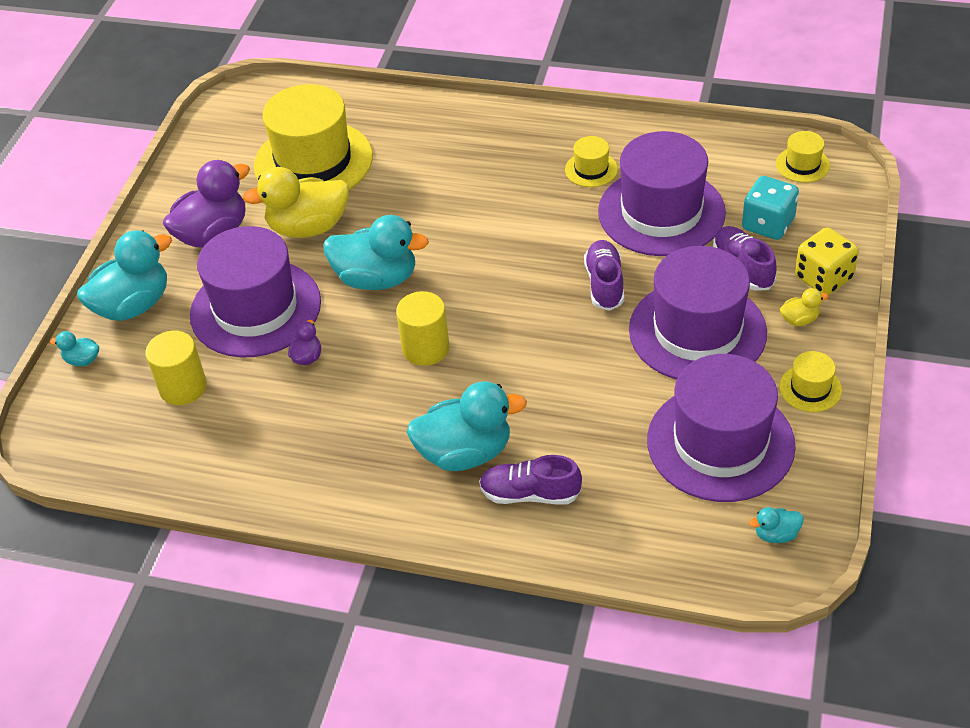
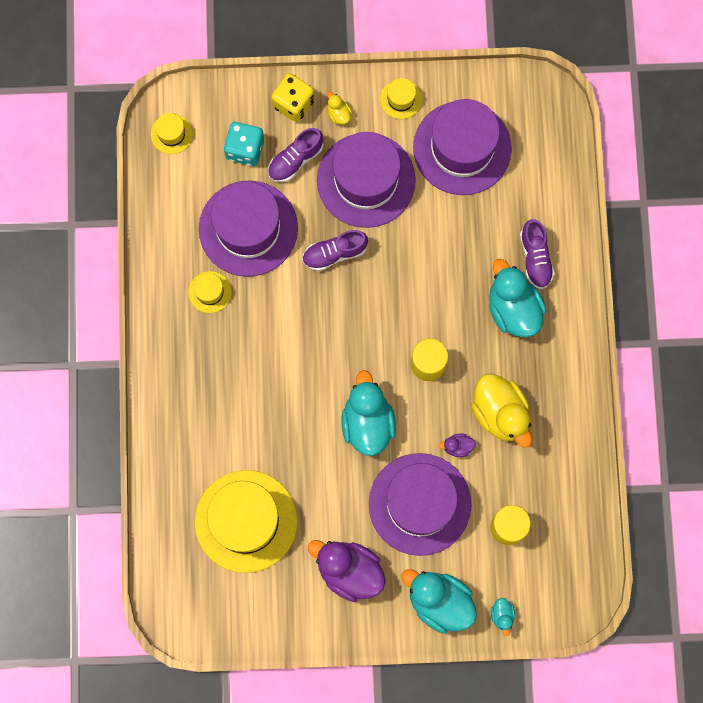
camera: 110 degrees left, 30 degrees up
yellow duck [243,167,349,238] -> yellow duck moved to [471,373,532,448]
turquoise duck [749,507,804,543] -> none

